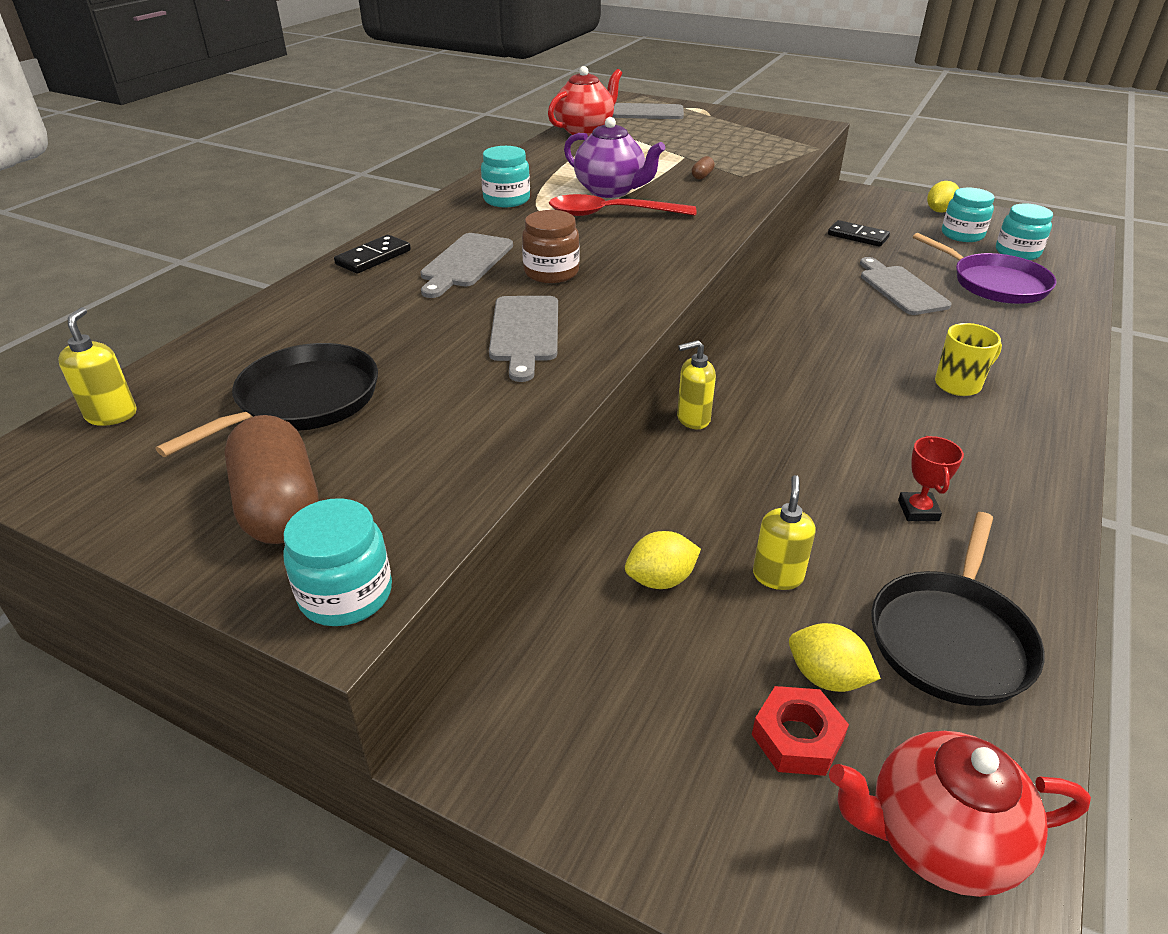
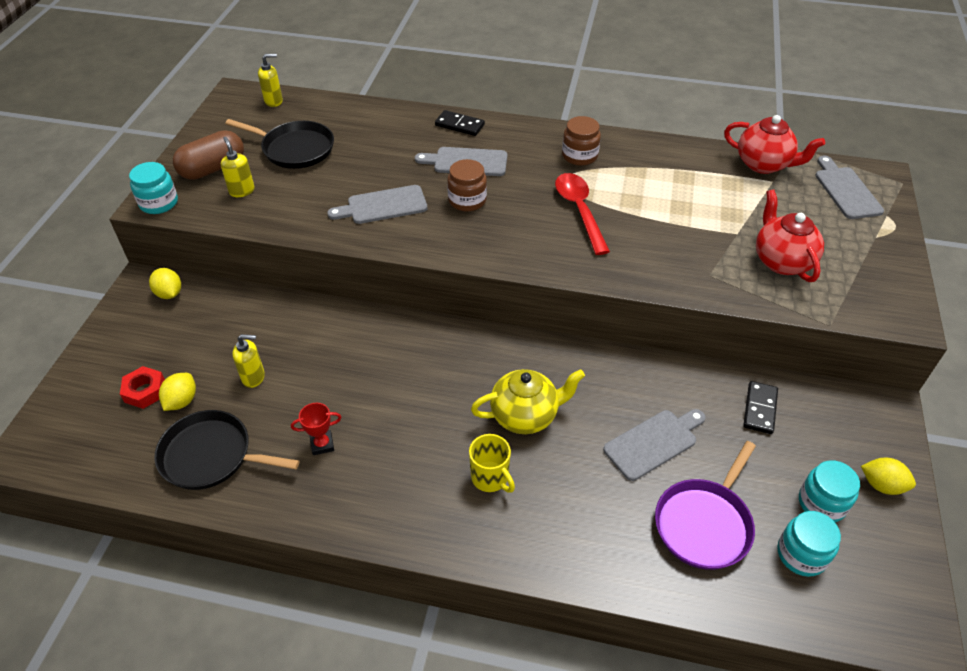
camera: 75 degrees right, 10 degrees up
turquoise jar [481,146,530,207] -> brown jar [562,116,601,166]
purple teapot [564,117,666,198] -> none
yellow lemon [625,531,701,589] -> yellow lemon moved to [149,268,181,299]
yellow soap dispenser [677,340,716,429] -> yellow soap dispenser moved to [221,137,255,197]
brown capsule [692,156,715,180] -> none
red teapot [829,731,1091,897] -> red teapot moved to [756,189,824,282]
none -> yellow teapot [471,369,585,434]

